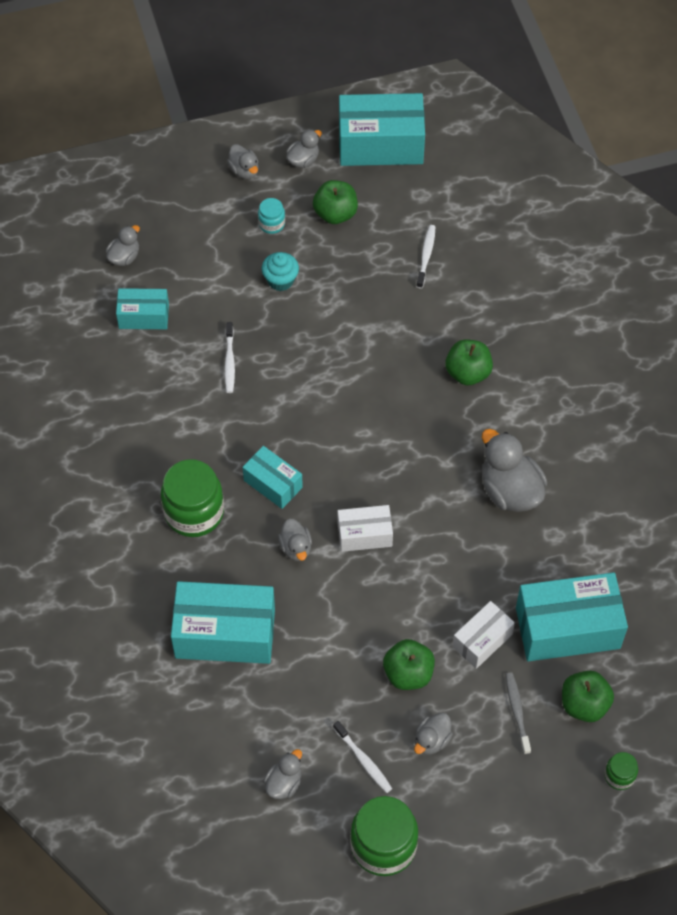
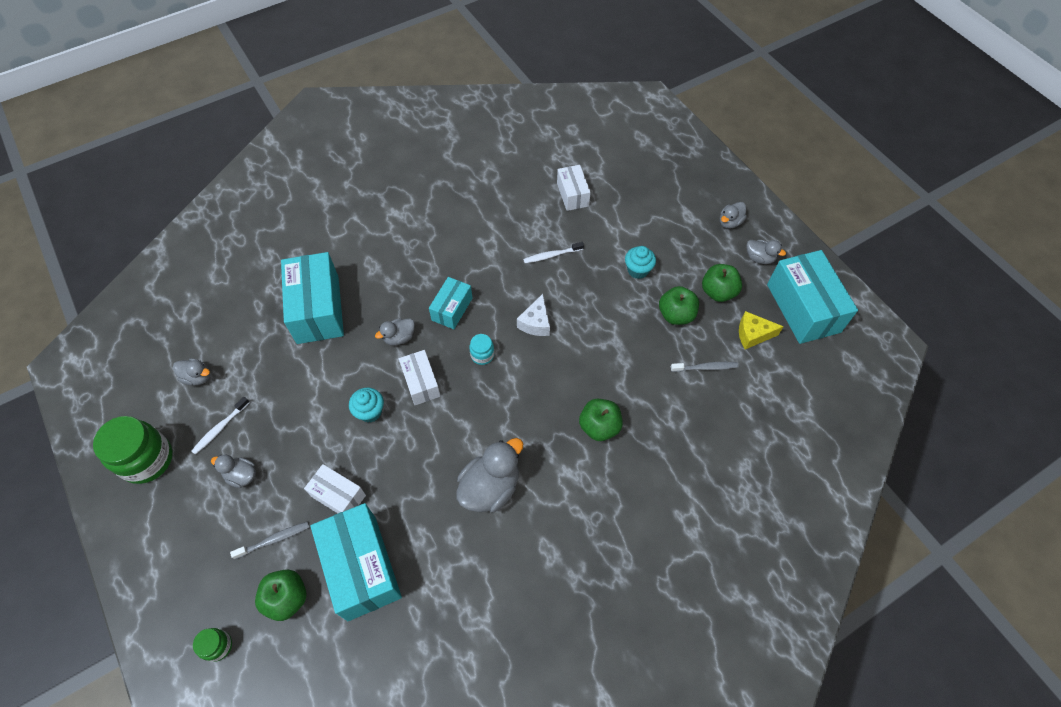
camera: 75 degrees right, 0 degrees up
grey duck [106,225,140,266] -> none
turquoise box [116,288,169,329] -> white box [557,165,591,211]
green jar [161,459,224,537] -> none
turquoise jar [258,198,285,234] -> turquoise jar moved to [469,334,494,365]
green apple [383,639,435,690] -> green apple moved to [659,286,699,325]
white toothbrush [416,225,436,288] -> grey toothbrush [671,362,739,372]
none -> turquoise cupcake [349,387,384,422]
none -> white cheese [517,294,550,336]
none -> yellow cheese [739,311,784,349]

